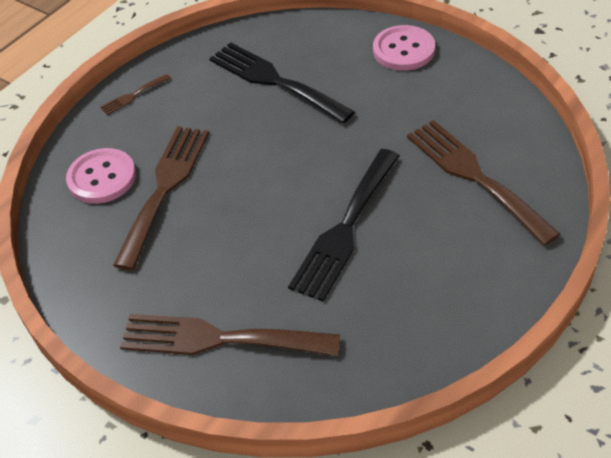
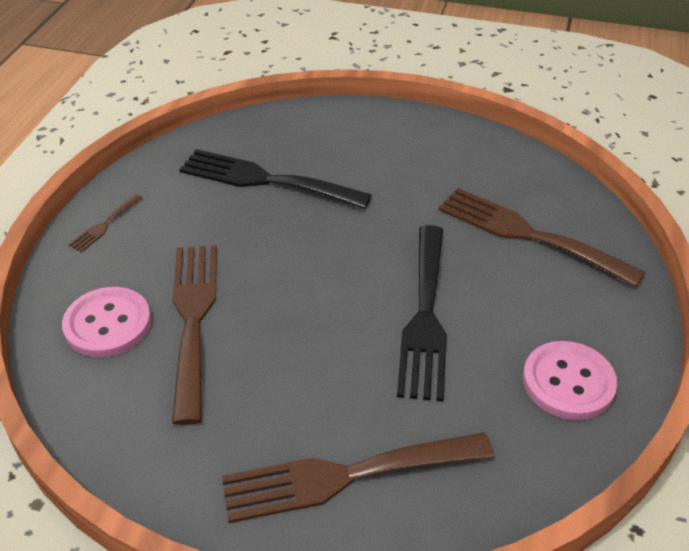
camera: 25 degrees left, 5 degrees down
pink button [373,25,435,71] -> pink button moved to [523,341,618,420]

